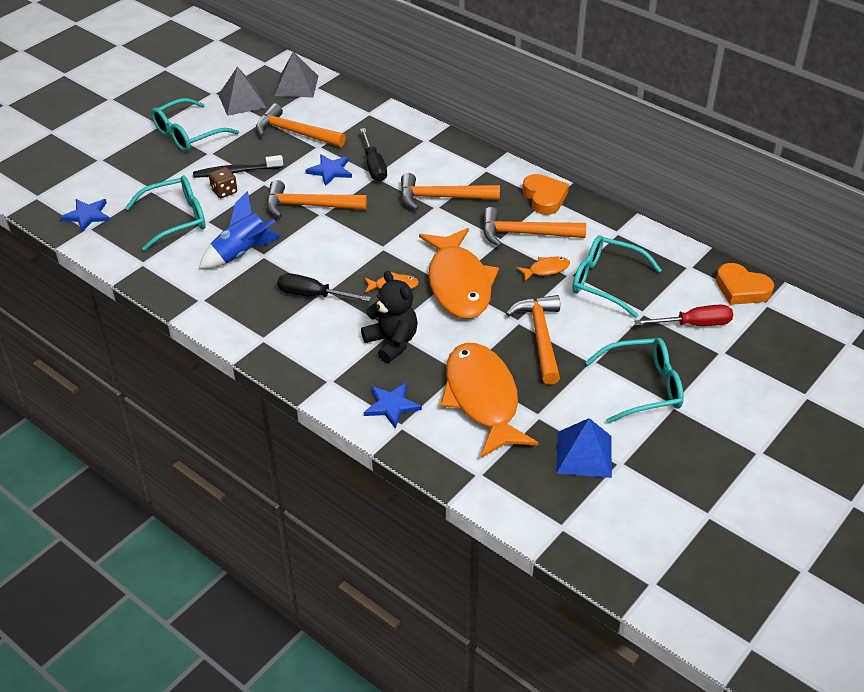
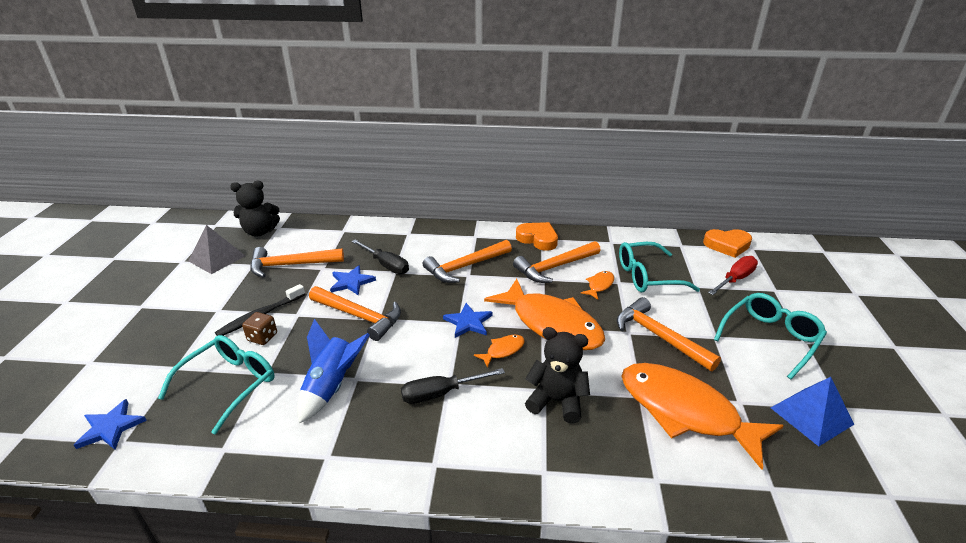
camera: 35 degrees left, 10 degrees down
turquoise glasses [151,98,239,152] -> none
orange hammer [267,180,367,218] -> orange hammer turned 120 degrees counterclockwise [309,286,401,341]
grey pyramid [274,52,319,97] -> black teddy bear [230,181,280,236]
blue star [364,382,422,429] -> blue star moved to [443,303,493,338]

